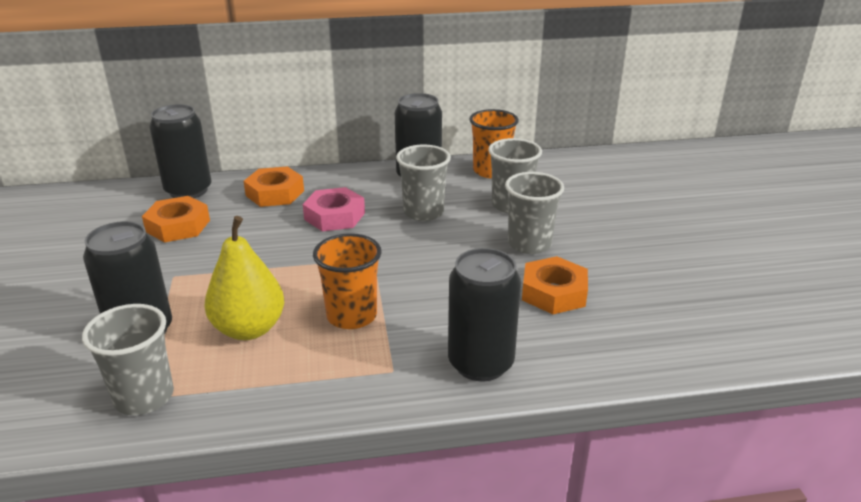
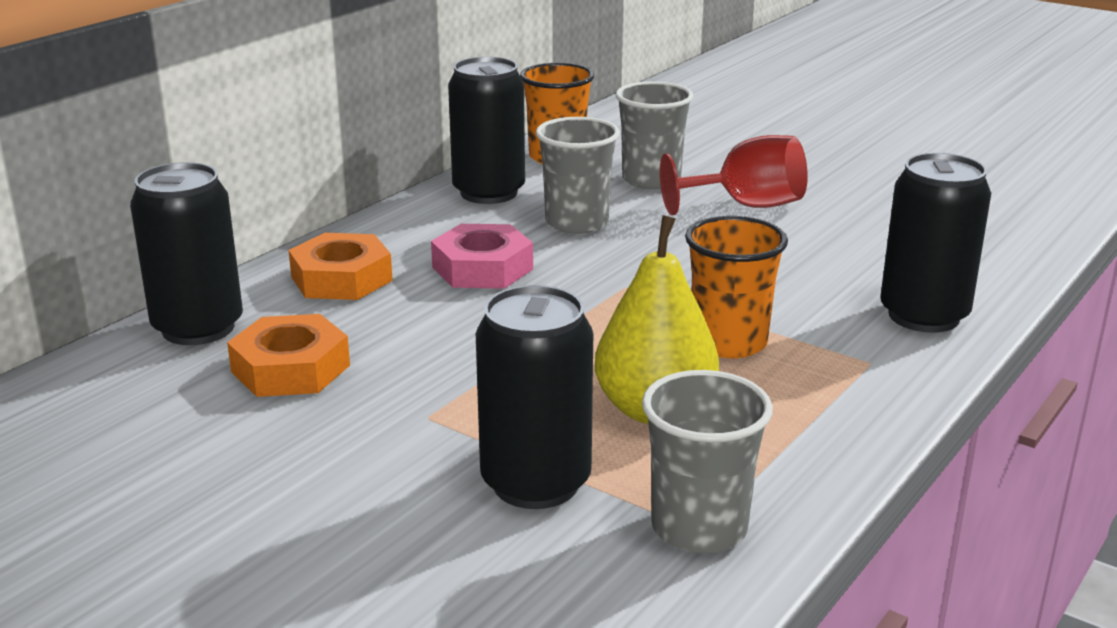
camera: 45 degrees left, 5 degrees down
grey cup [505,172,564,254] -> red goblet [660,135,808,215]
orange nut [522,256,588,314] -> none

